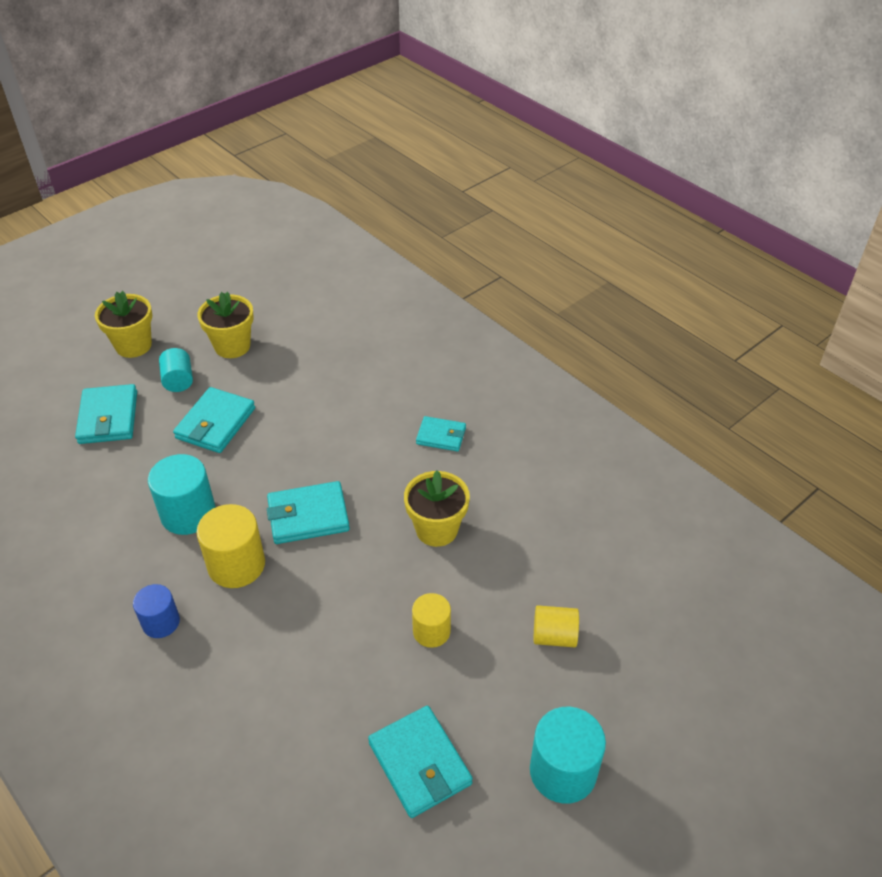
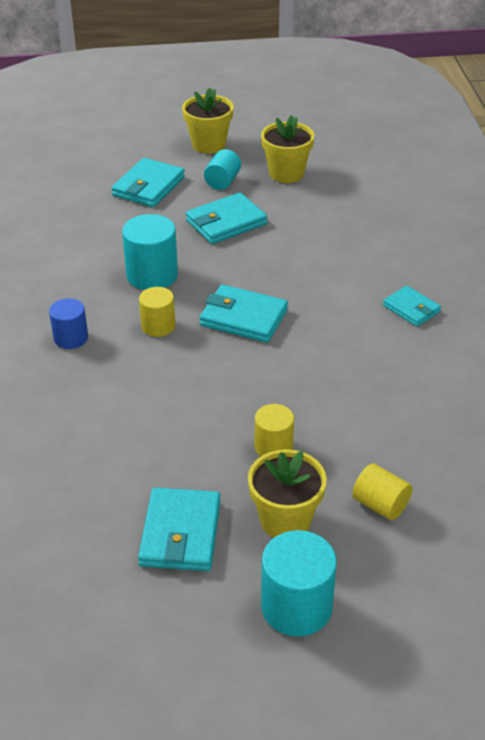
camera: 35 degrees right, 5 degrees down
yellow cylinder [196,504,265,588] -> yellow cylinder [139,287,175,337], size x0.62
yellow flower pot [404,470,470,547] -> yellow flower pot moved to [248,449,327,538]

